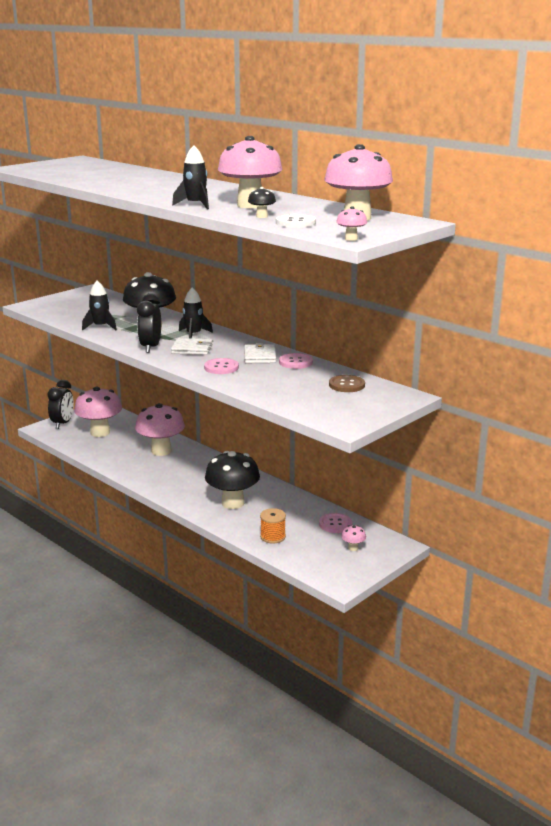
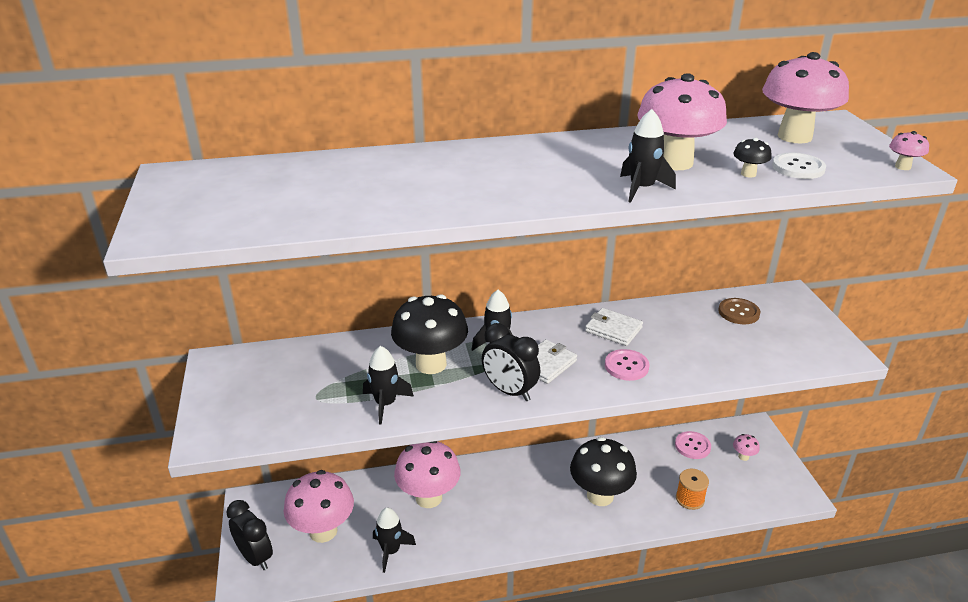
camera: 55 degrees left, 10 degrees up
pink button [279,353,313,369] -> none
none -> black rocket [373,508,416,573]

